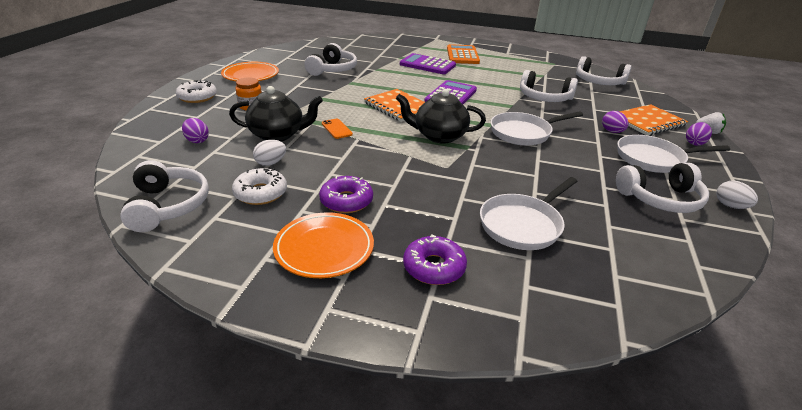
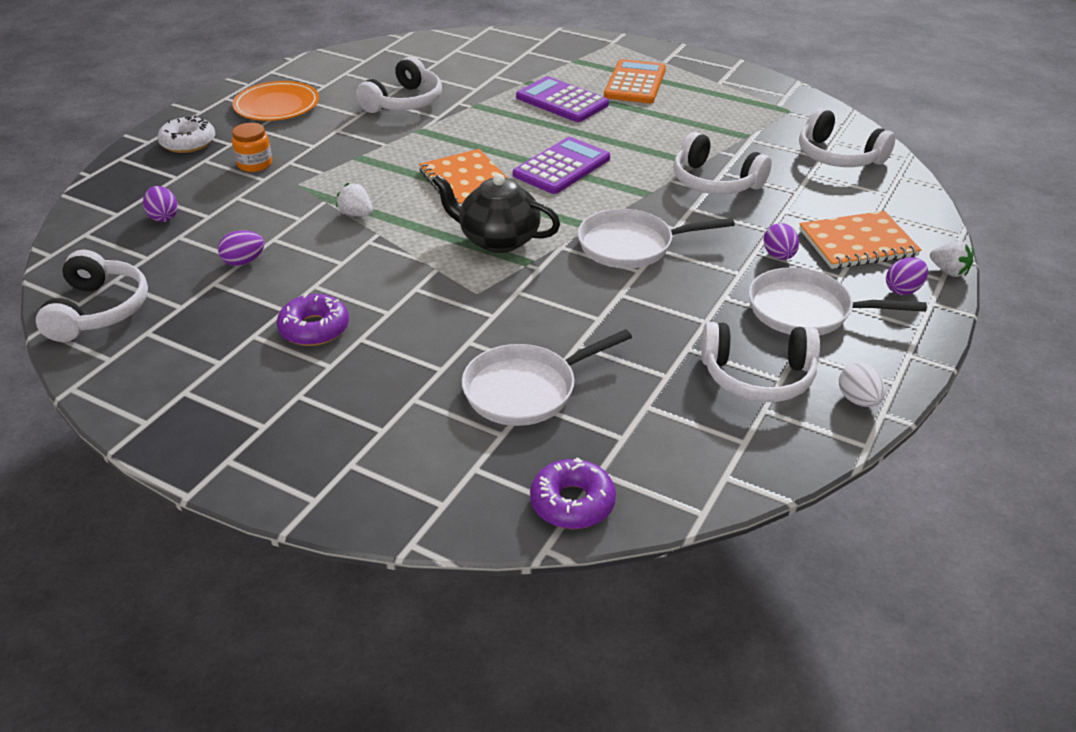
camera: 15 degrees right, 5 degrees up
black teapot [229,86,323,141] -> none
white donut [232,168,287,205] -> none
white egg [253,140,286,166] -> purple egg [218,230,264,266]
orange plate [273,212,374,278] -> none
orange phone [322,119,353,139] -> white strawberry [336,183,373,217]
purple donut [403,235,467,285] -> purple donut moved to [530,457,616,529]

